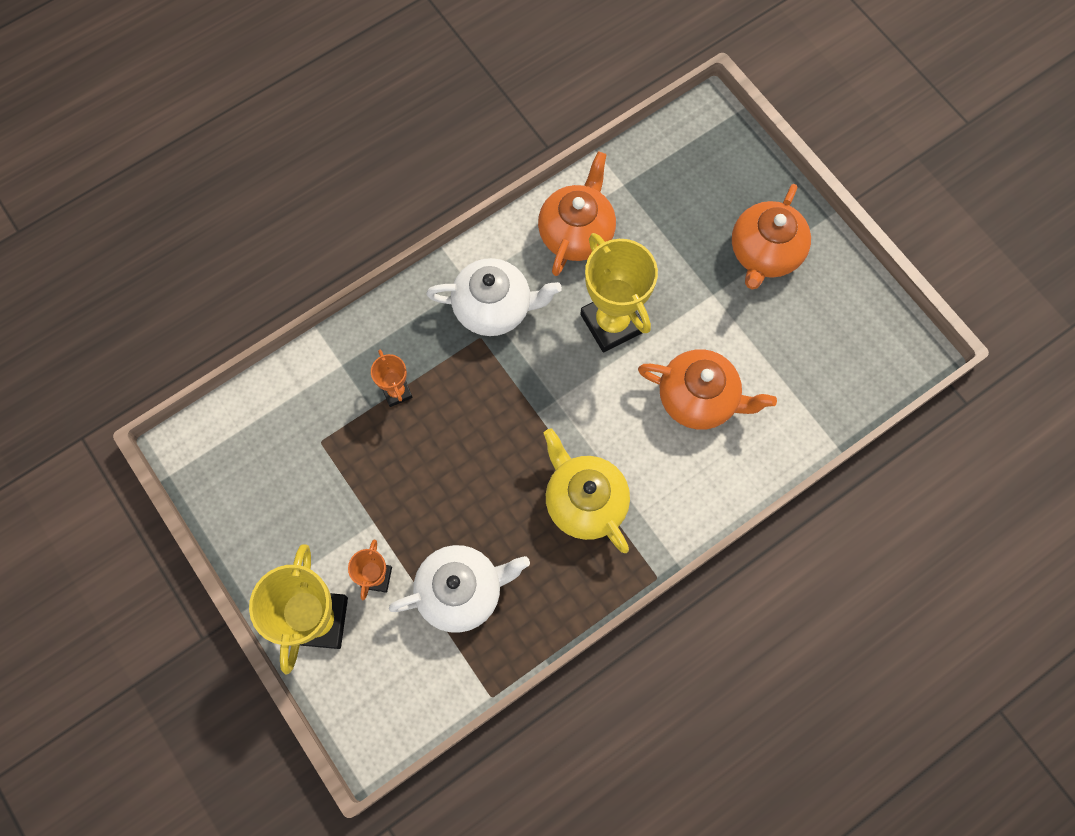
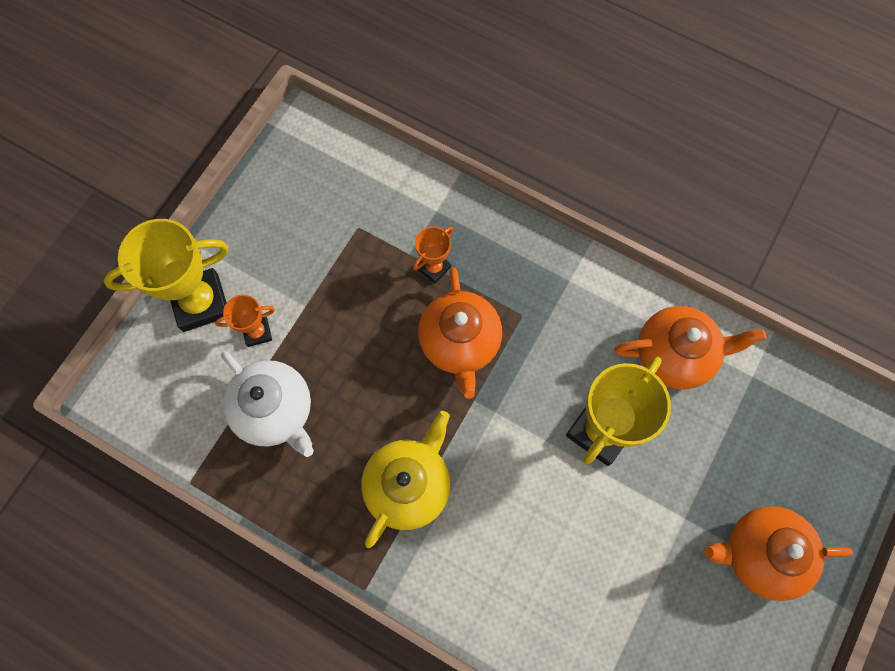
camera: 65 degrees right, 0 degrees up
white teapot [426,258,562,336] -> none
orange teapot [638,349,777,430] -> orange teapot moved to [418,267,502,399]

